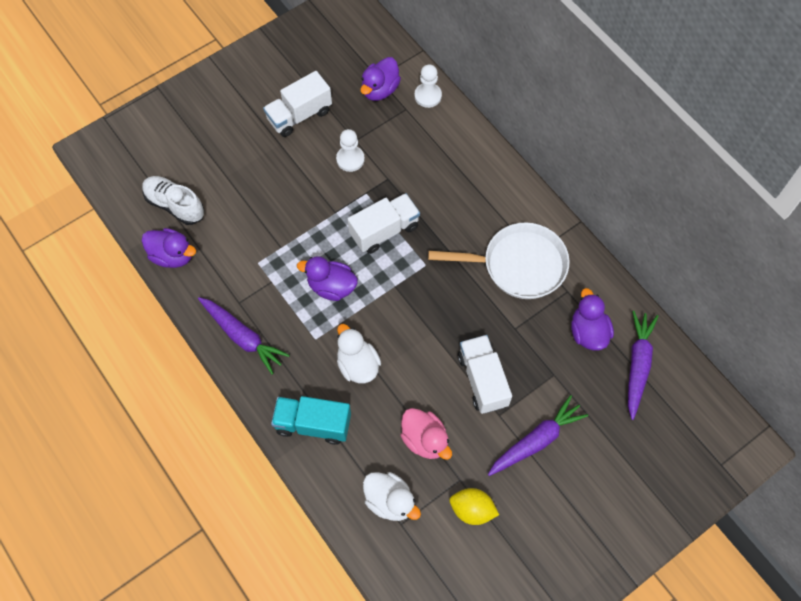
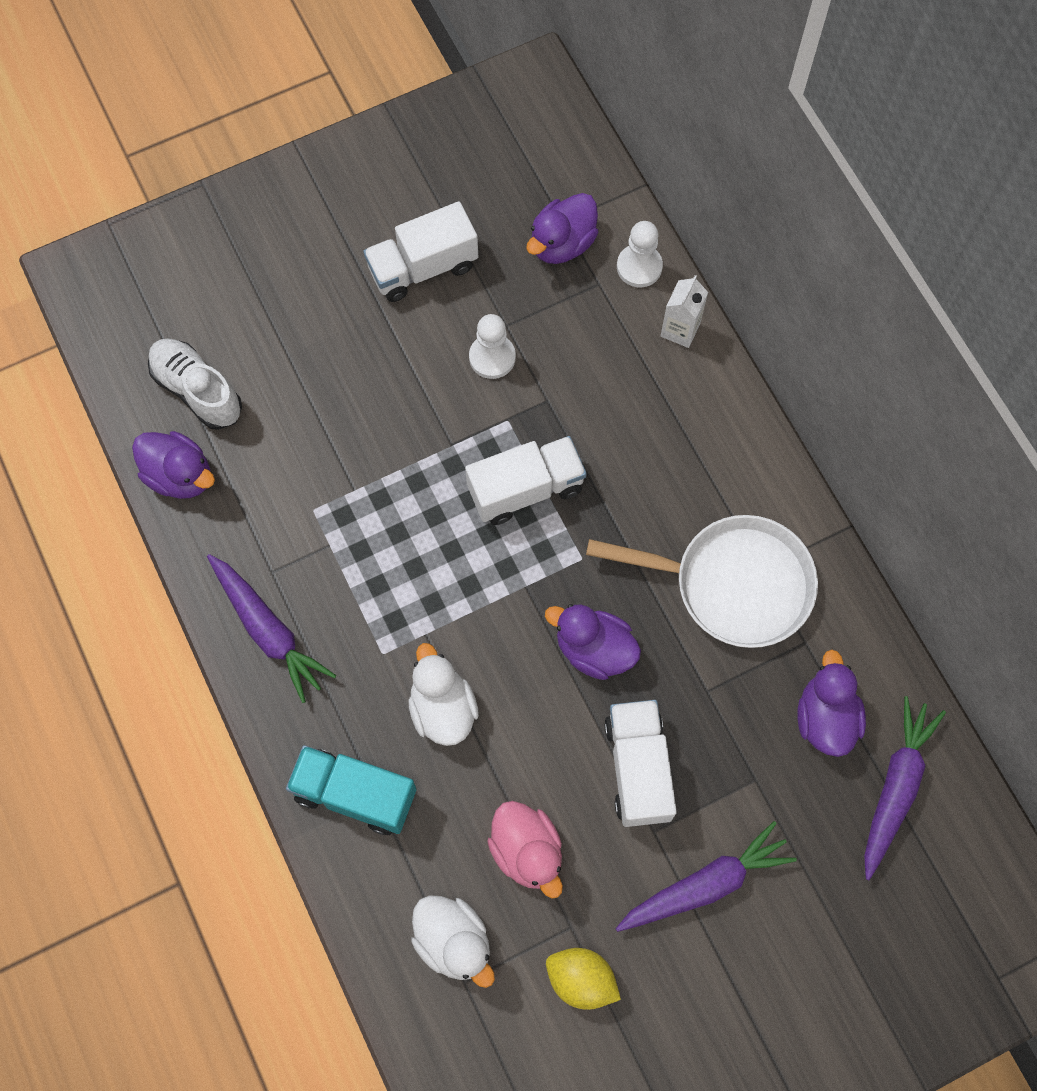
camera: 10 degrees right, 5 degrees up
purple duck [297,256,358,301] -> purple duck moved to [545,604,641,680]
none -> white carton [661,275,708,348]

